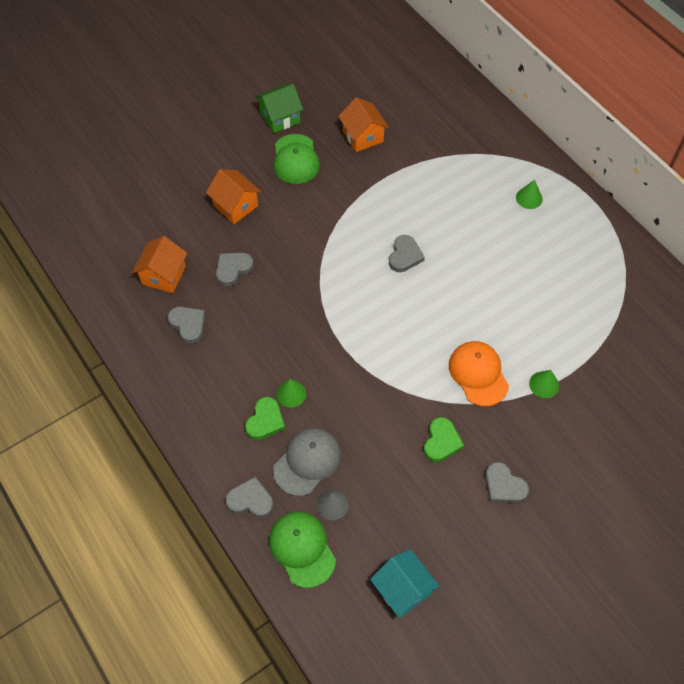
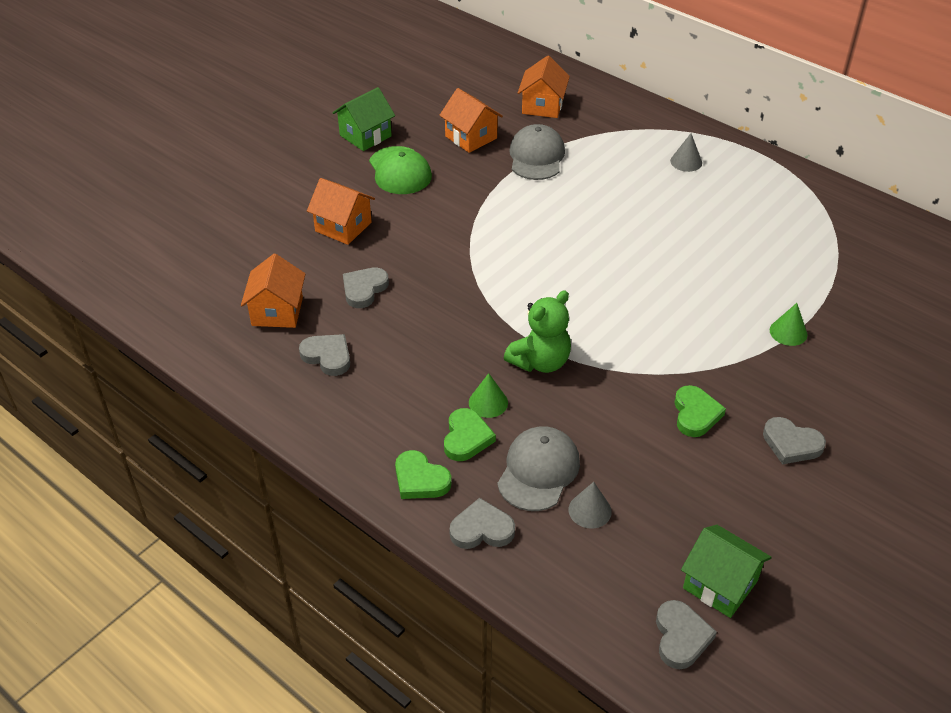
camera: 15 degrees left, 15 degrees down
green cap [269,512,336,588] -> none
turquoise house [370,549,439,618] -> green house [681,525,772,618]
grey heart [389,235,425,272] -> grey heart moved to [656,600,717,669]
orange cap [449,341,509,407] -> none
green cone [516,180,543,209] -> grey cone [670,133,702,172]
none -> green heart [395,450,452,499]
none -> green teddy bear [504,291,571,373]
none -> grey cap [509,124,565,180]
none -> orange house [518,55,570,118]

